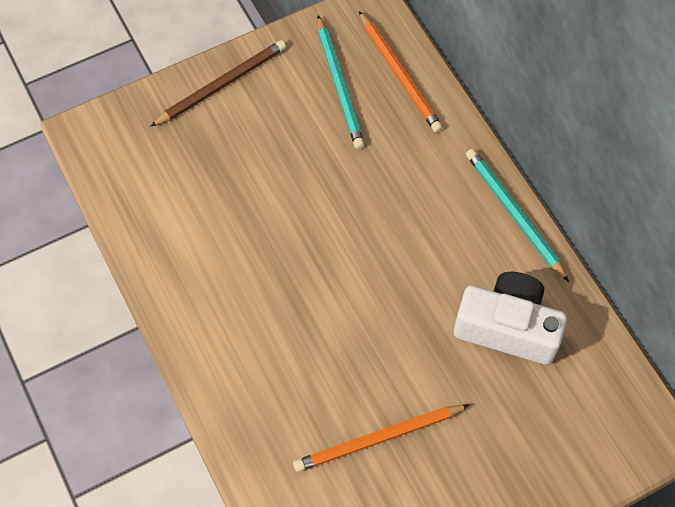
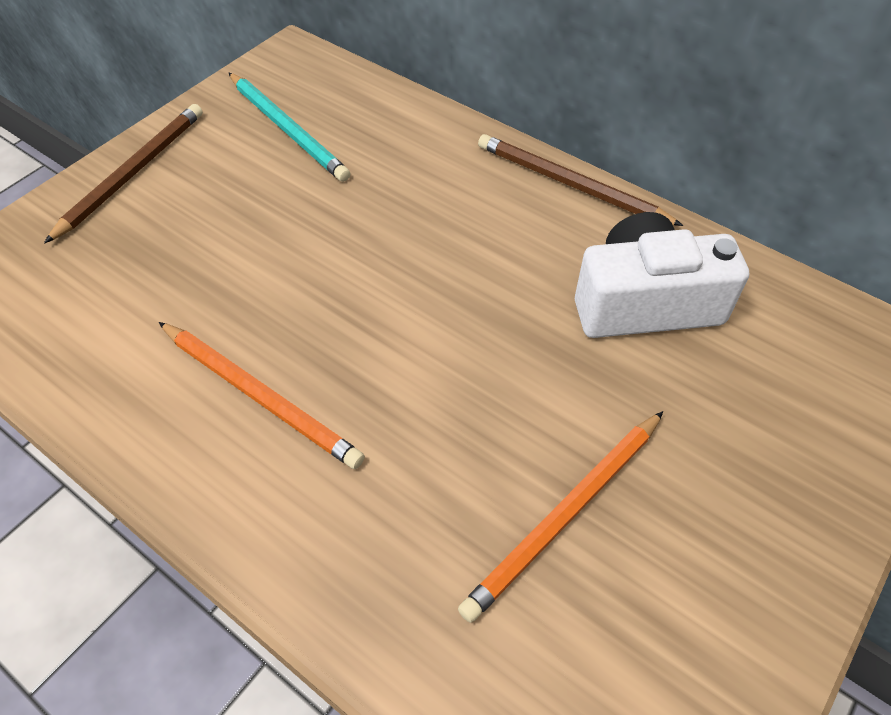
camera: 25 degrees left, 10 degrees down
orange pencil [359,11,443,133] -> orange pencil moved to [158,322,365,469]
turquoise pencil [466,149,569,282] -> brown pencil [478,134,683,226]

